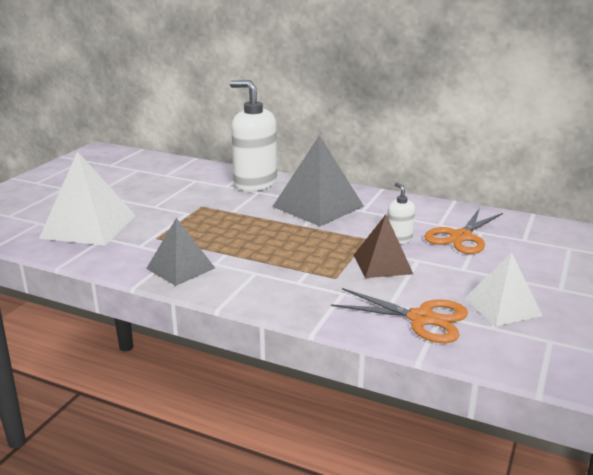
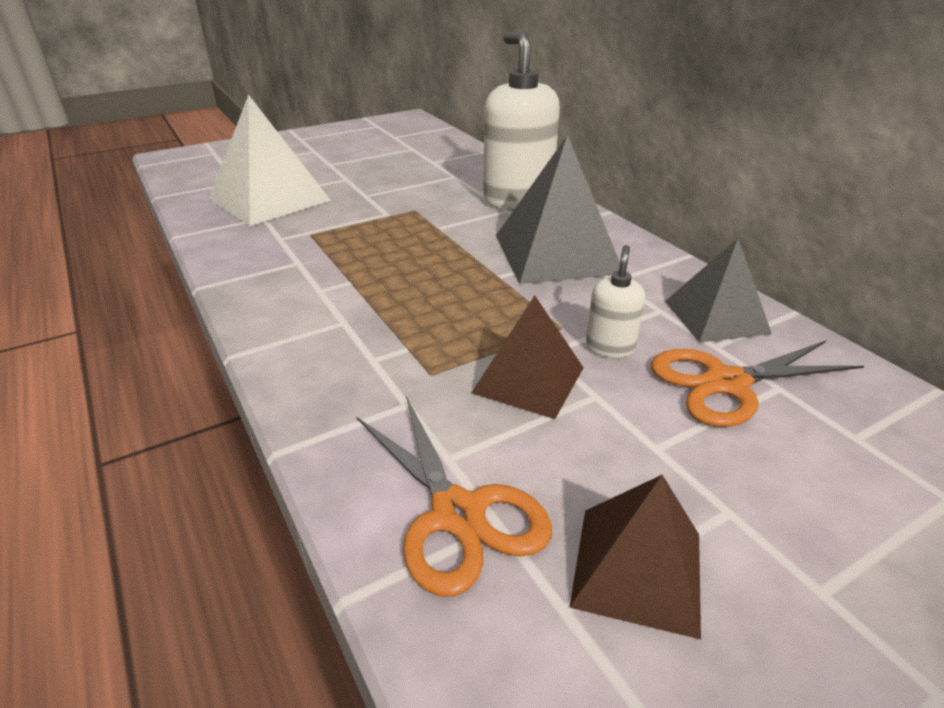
camera: 35 degrees right, 10 degrees up
grey pyramid [146,218,215,286] -> grey pyramid moved to [665,239,772,343]
white pyramid [465,252,542,326] -> brown pyramid [569,475,701,639]

